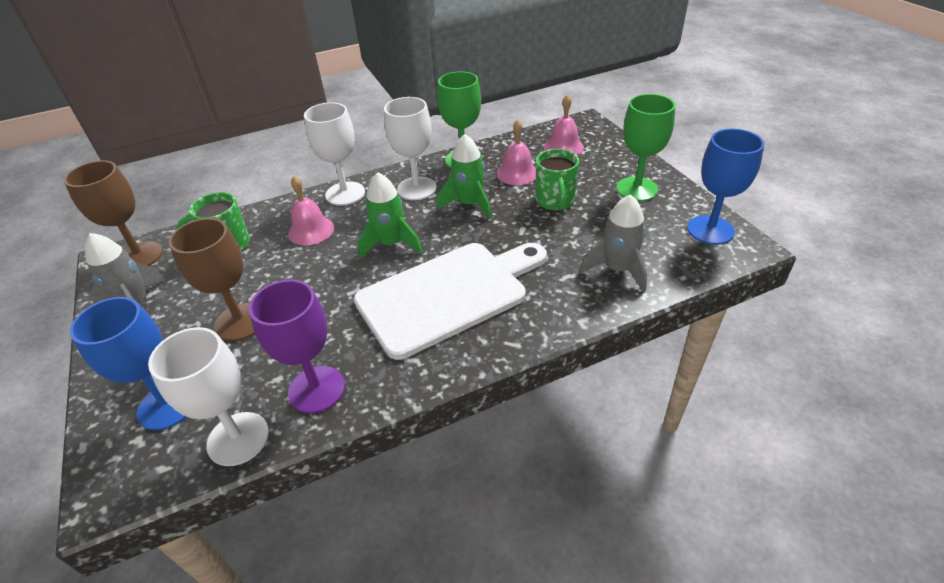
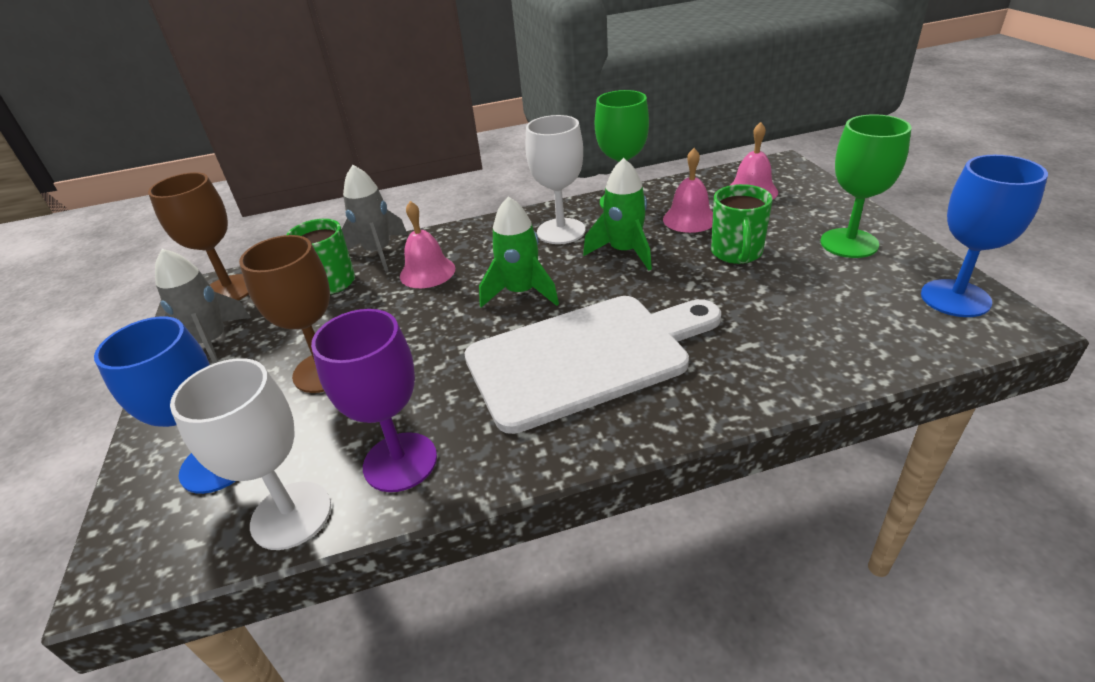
camera: 10 degrees right, 5 degrees down
white goblet [304,102,365,206] -> none
grey rocket [579,194,647,292] -> grey rocket moved to [342,165,408,271]

